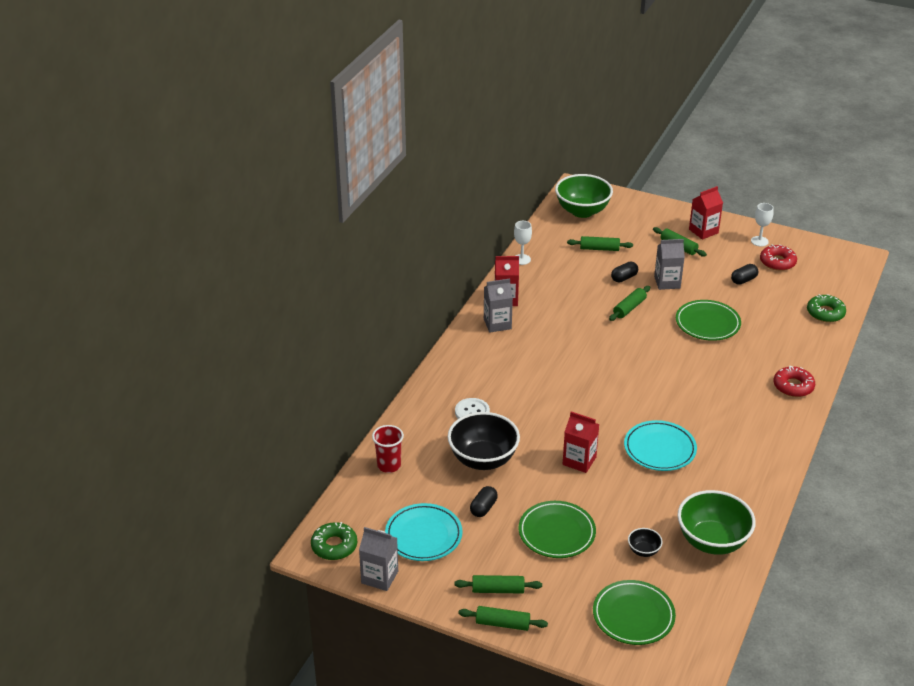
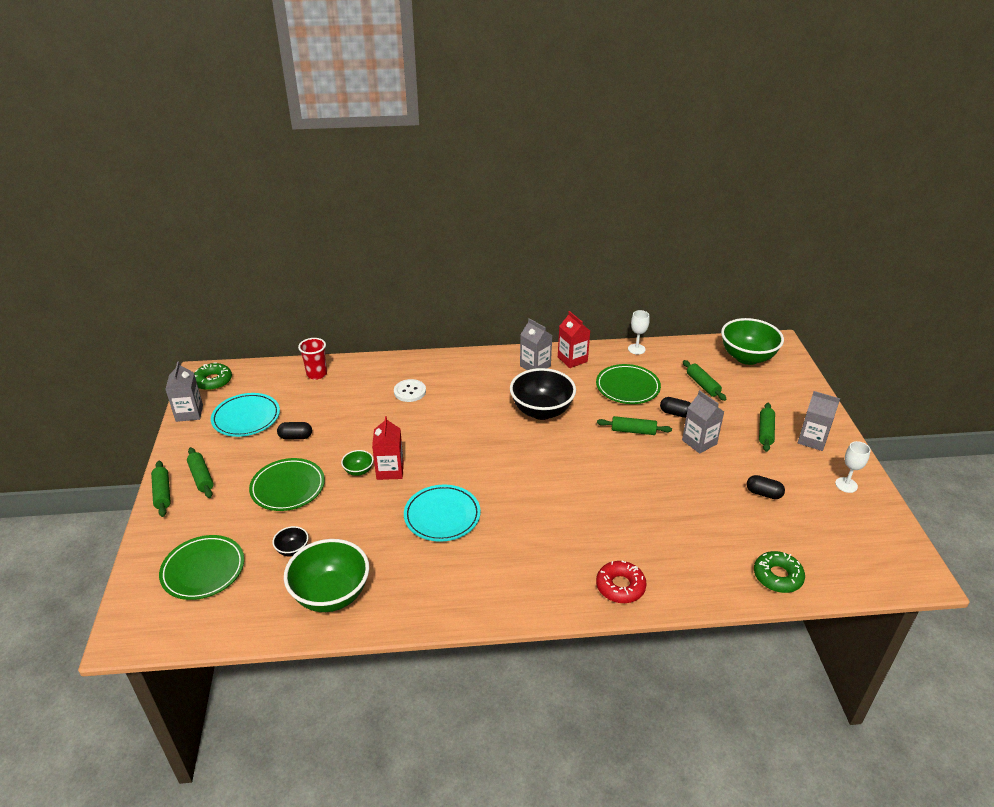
camera: 60 degrees right, 0 degrees up
black bowl [448,412,520,470] -> black bowl moved to [510,368,576,420]
green plate [676,300,741,341] -> green plate moved to [596,364,661,404]
red carton [689,186,723,240] -> grey carton [798,391,840,451]
red donut [760,244,797,271] -> none
none -> green bowl [341,450,373,476]

